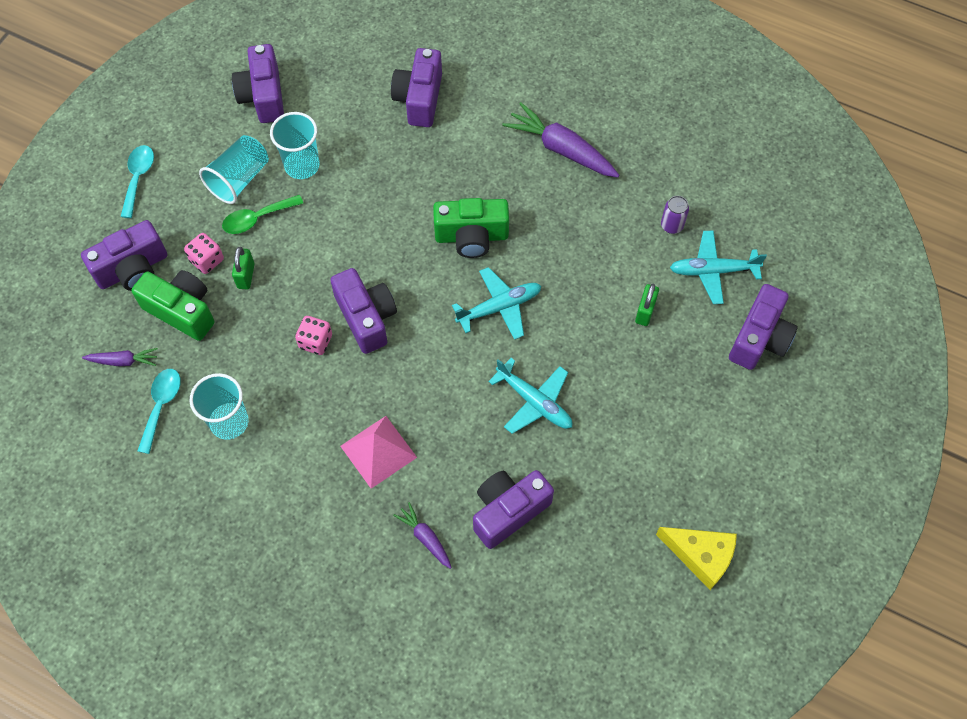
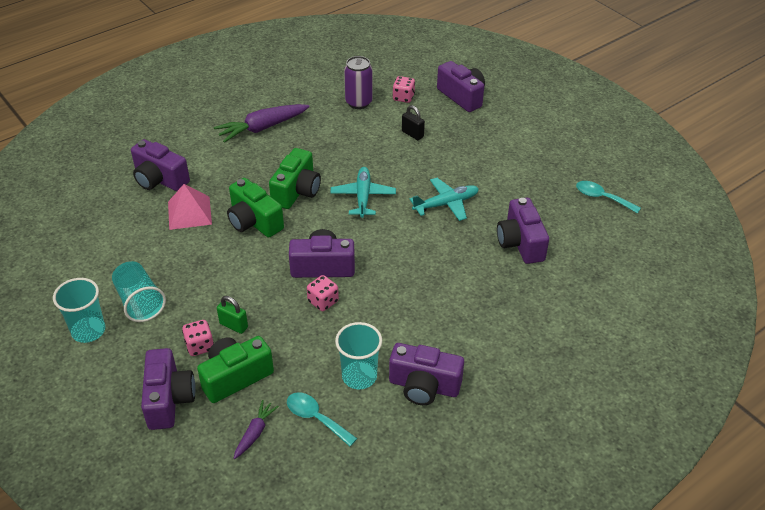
camera: 65 degrees left, 20 degrees down
turquoise spoon [120,145,154,218] -> turquoise spoon moved to [576,181,641,214]
green spoon [222,195,304,234] -> none
purple camera [232,44,284,123] -> purple camera moved to [389,343,464,405]
turquoise cup [270,112,320,179] -> turquoise cup moved to [53,278,105,343]
pink pyramid [340,416,417,489] -> pink pyramid moved to [168,184,212,230]
purple carrot [393,502,452,569] -> none
green padlock [635,284,659,326] -> black padlock [402,105,425,140]
yellow cheese [656,527,737,590] -> none
purple can [661,196,689,234] -> purple can [344,56,373,109], size x1.63
turquoise plane [670,231,767,304] -> pink dice [392,76,415,103]
none -> green camera [227,178,284,238]

